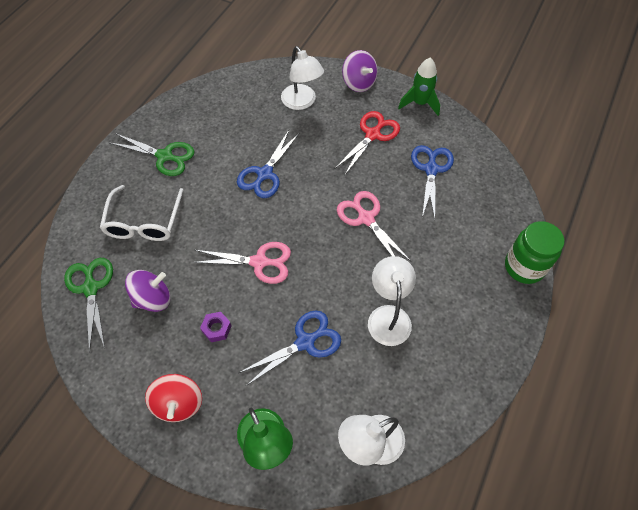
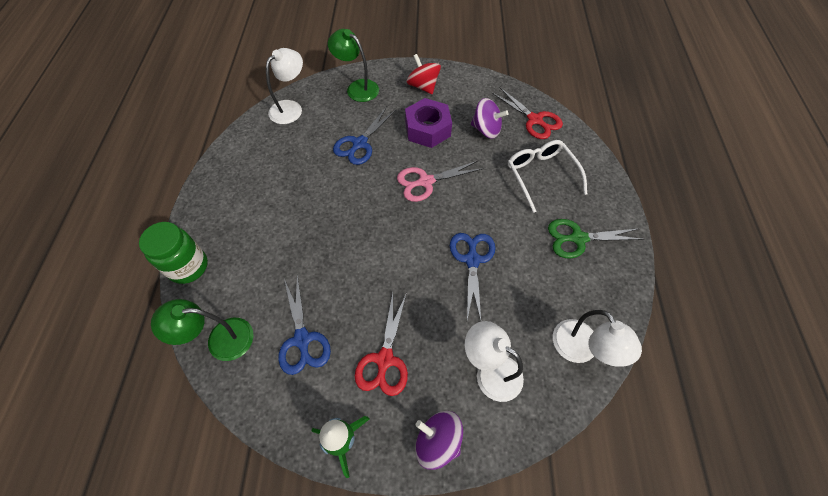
camera: 155 degrees right, 0 degrees up
green scissors [64,258,113,353] -> red scissors [492,87,563,139]
purple spinning top [125,270,171,312] -> purple spinning top turned 105 degrees counterclockwise [471,98,508,139]
purple nut [200,312,232,342] -> purple nut [405,98,452,148], size x2.13
pink scissors [337,191,412,262] -> none
white lamp [368,256,416,346] -> white lamp moved to [553,310,642,367]
none -> green lamp [151,299,253,361]

